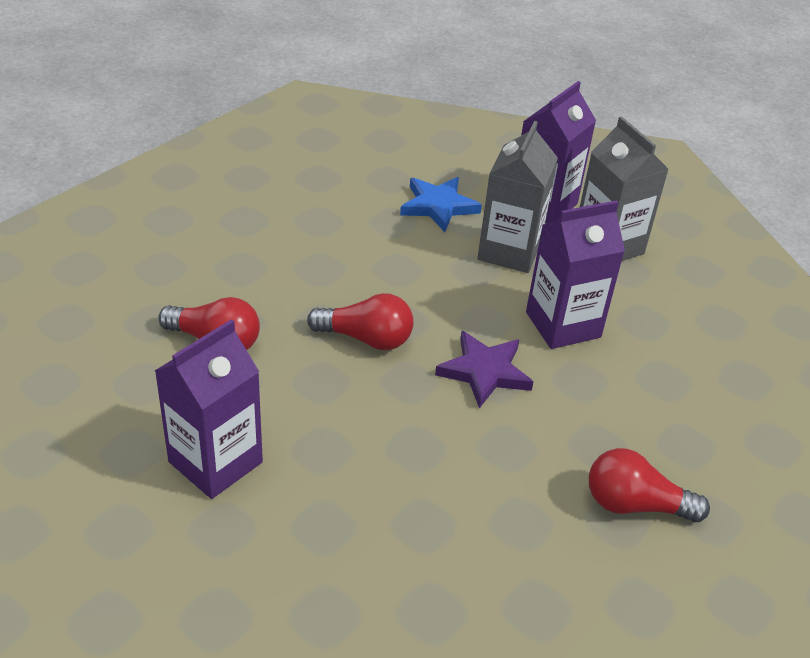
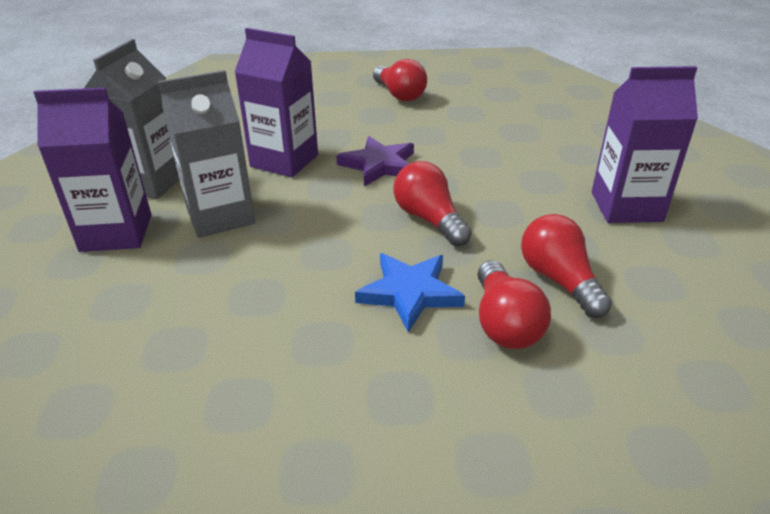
camera: 130 degrees left, 5 degrees down
blue star [400,177,482,232] -> blue star moved to [355,253,465,333]
none -> red light bulb [477,260,551,349]

